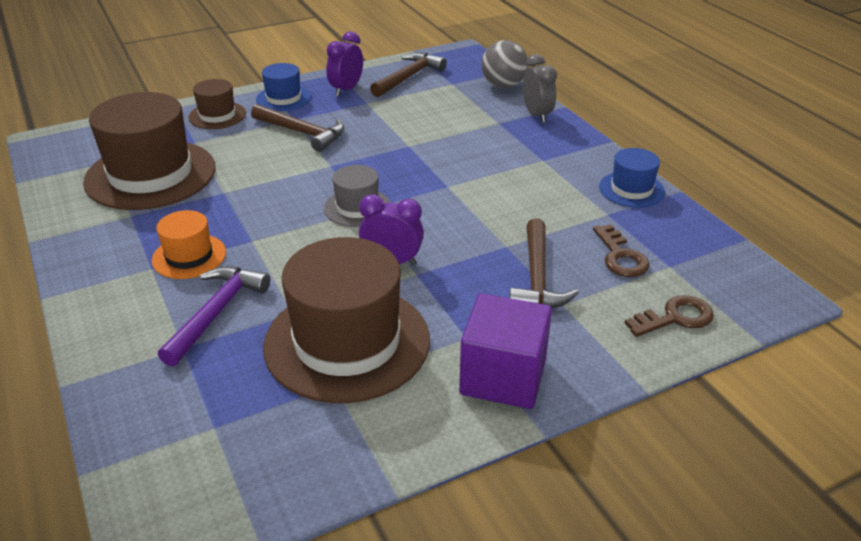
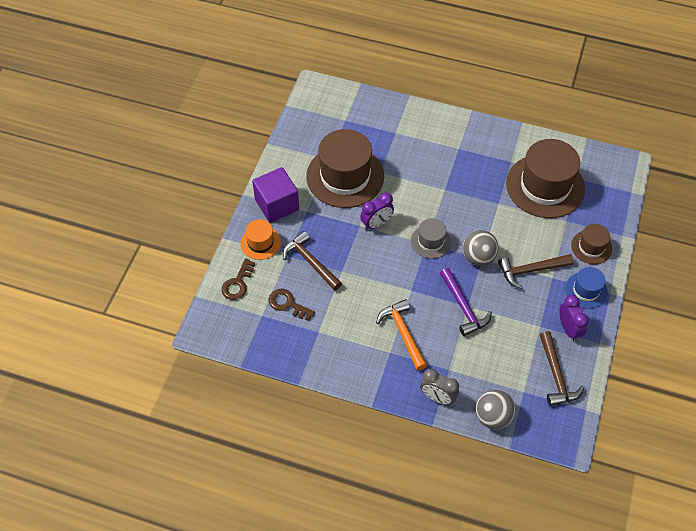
camera: 135 degrees right, 20 degrees up
orange hat [152,210,226,279] -> orange hat moved to [240,219,281,260]
purple hammer [158,266,270,367] -> purple hammer moved to [440,268,492,336]
blue hat [599,148,665,208] -> none
none -> orange hammer [376,299,427,371]
none -> grey ball [462,230,499,266]

